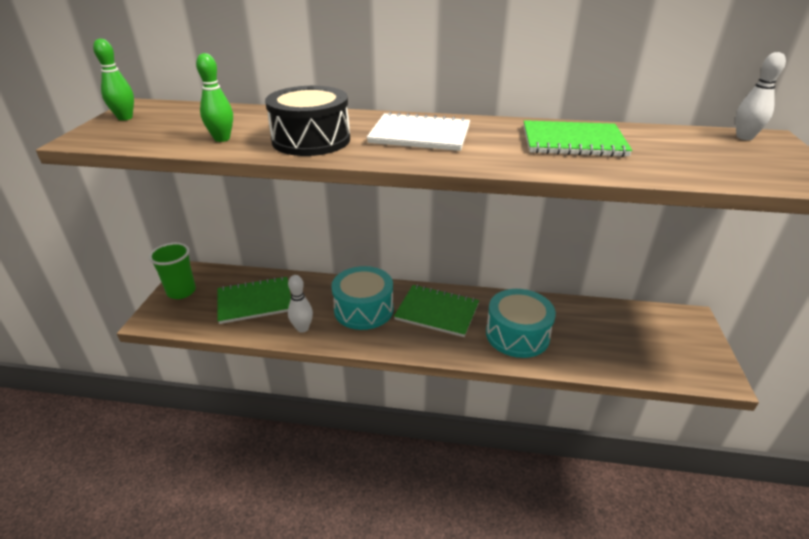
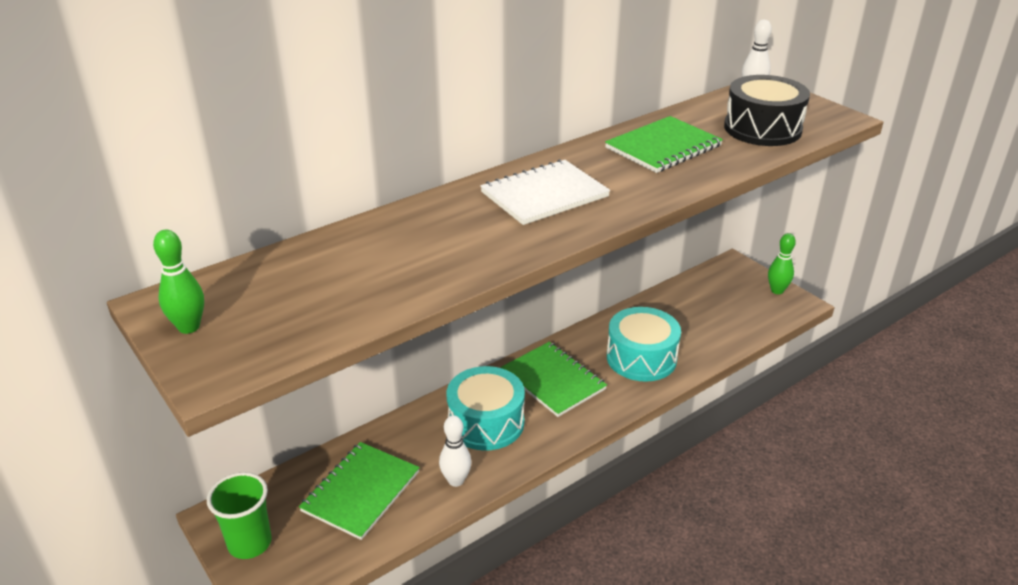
camera: 45 degrees left, 0 degrees up
green bowling pin [196,53,233,142] -> green bowling pin moved to [768,233,796,294]
black drum [265,86,350,156] -> black drum moved to [724,75,810,146]
green notebook [394,285,479,337] -> green notebook turned 75 degrees clockwise [501,342,607,417]

